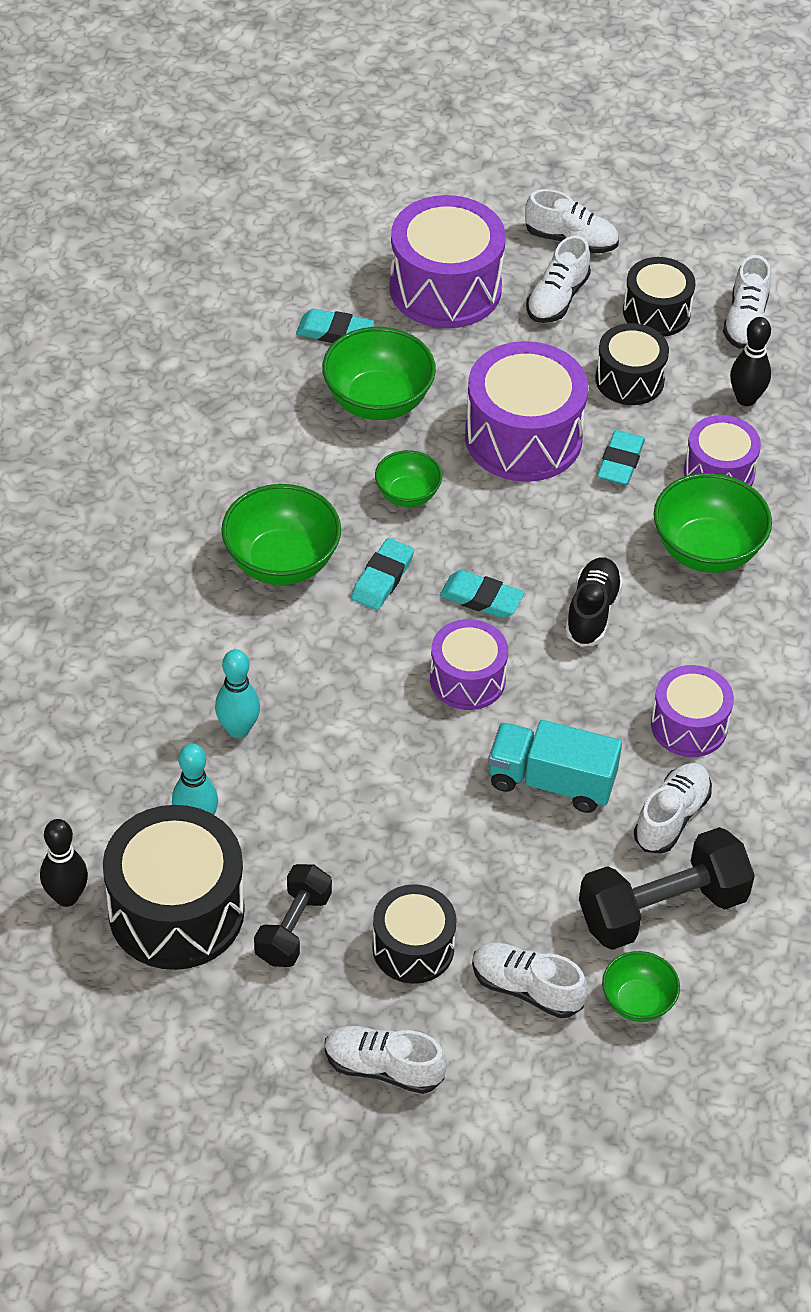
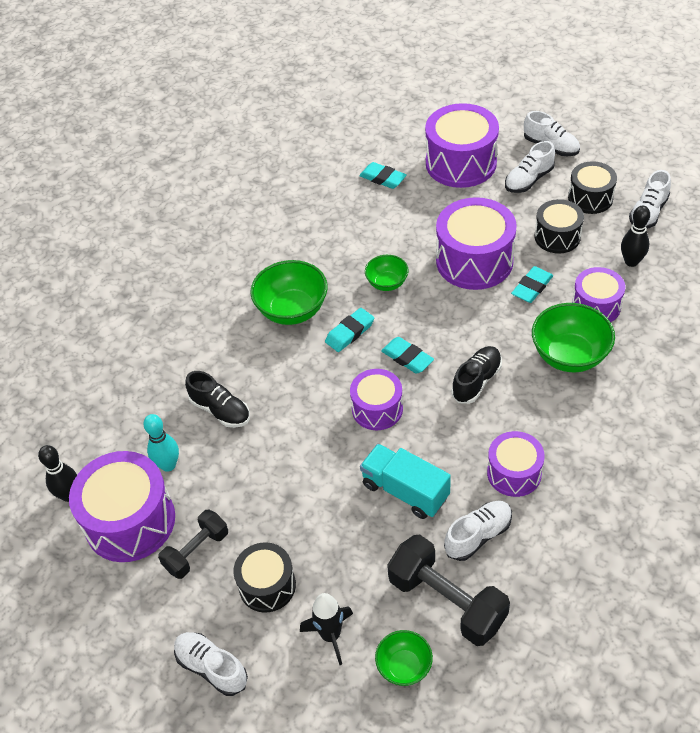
camera: 25 degrees right, 0 degrees up
black drum [103,805,245,970] -> purple drum [69,451,175,562]
turquoise bowling pin [215,649,260,738] -> black shoe [185,371,250,428]
green bowl [322,327,436,420] -> none
white shoe [472,943,588,1018] -> black rocket [300,593,353,665]
black dumbbell [579,827,755,950] -> black dumbbell turned 45 degrees clockwise [387,534,510,646]

